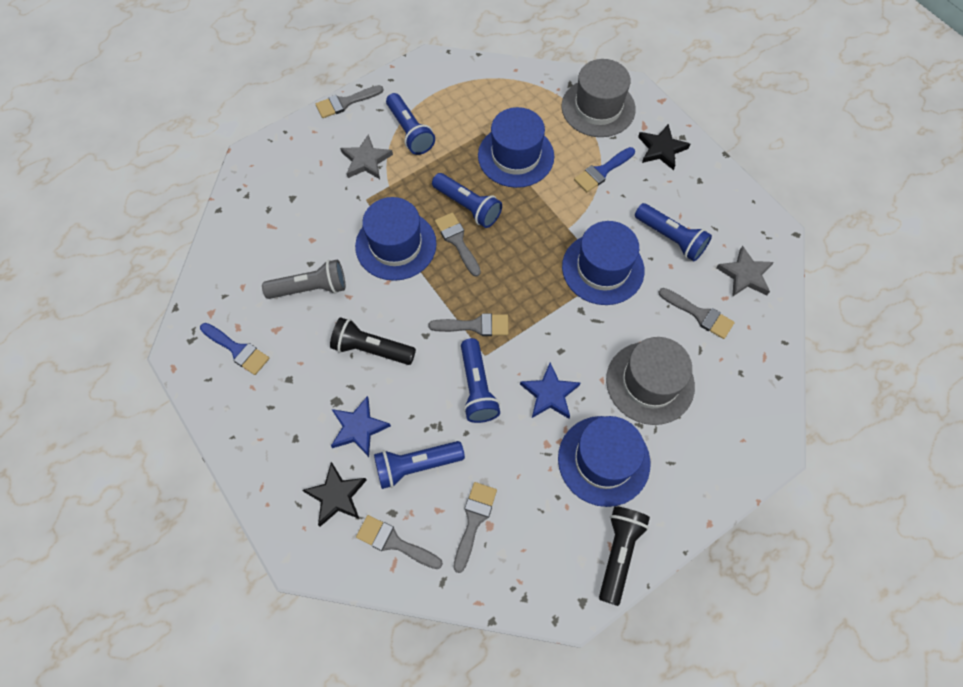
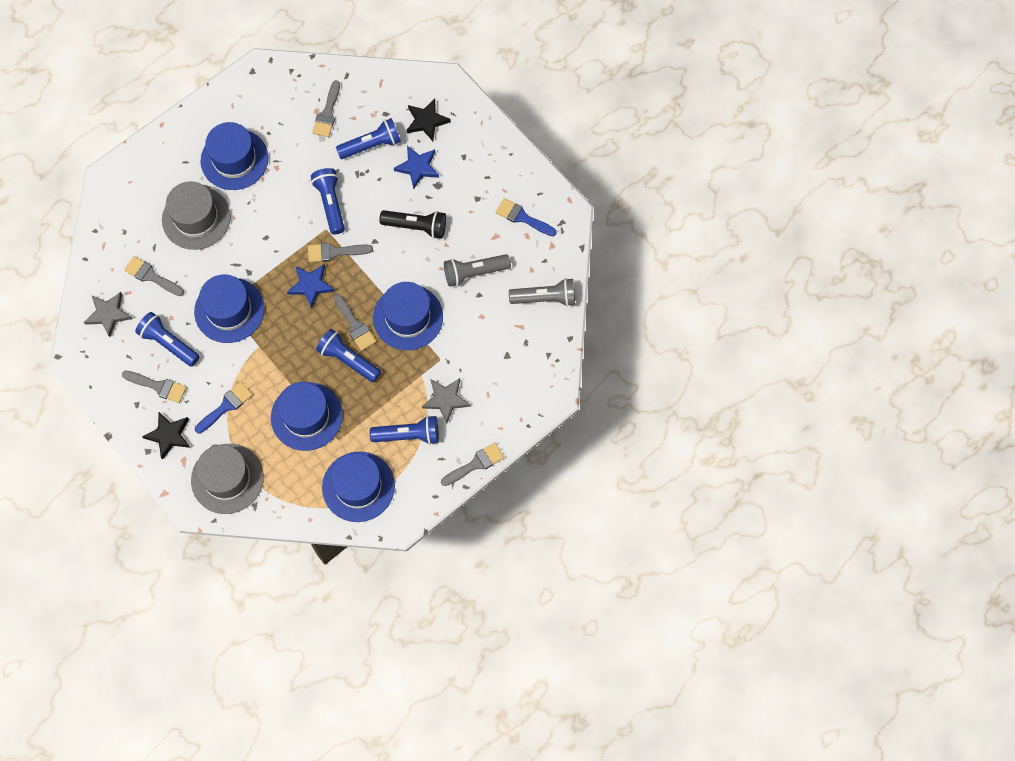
camera: 175 degrees right, 5 degrees up
grey brush [356,515,443,569] -> grey brush moved to [122,371,187,403]
blue flashlight [386,93,435,155] -> blue flashlight turned 120 degrees clockwise [370,416,439,445]
blue star [520,362,580,419] -> blue star moved to [287,264,335,308]
black flashlight [599,506,650,606] -> none
none -> blue hat [322,451,395,522]
none -> grey flashlight [509,278,575,307]

